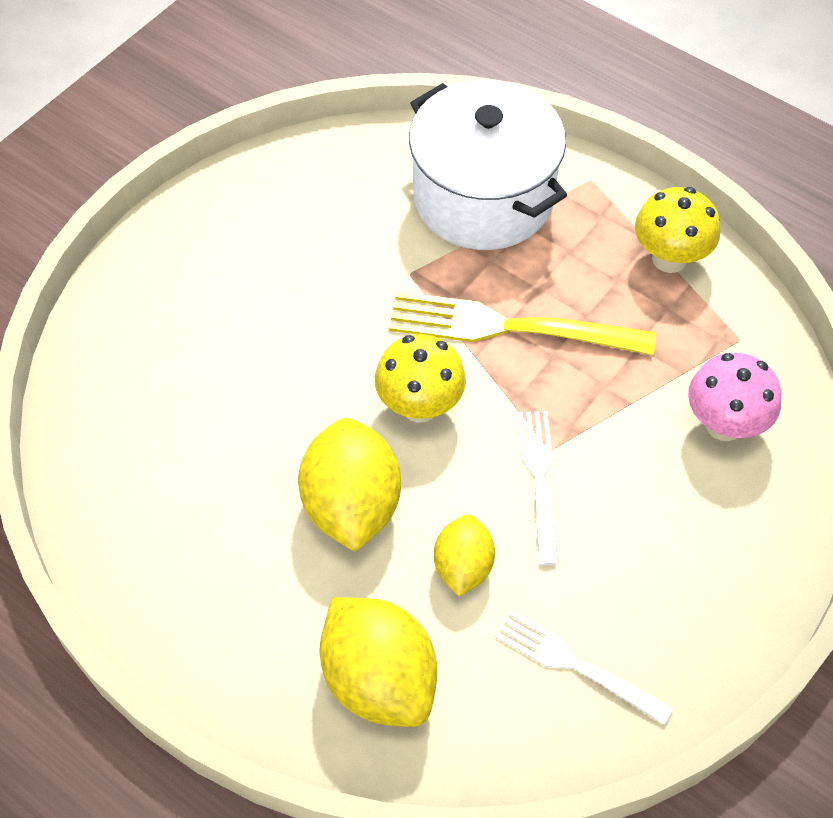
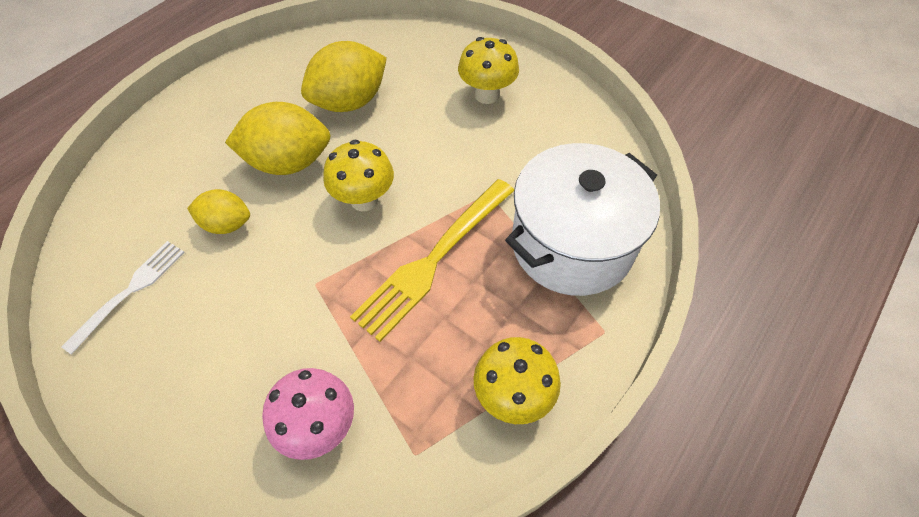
camera: 90 degrees right, 0 degrees up
yellow lemon [319,597,437,727] -> yellow lemon moved to [301,41,387,112]
yellow fork [389,291,656,356] -> yellow fork turned 150 degrees counterclockwise [350,179,514,342]
white fork [518,411,559,565] -> none
none -> yellow mushroom [458,37,519,104]

